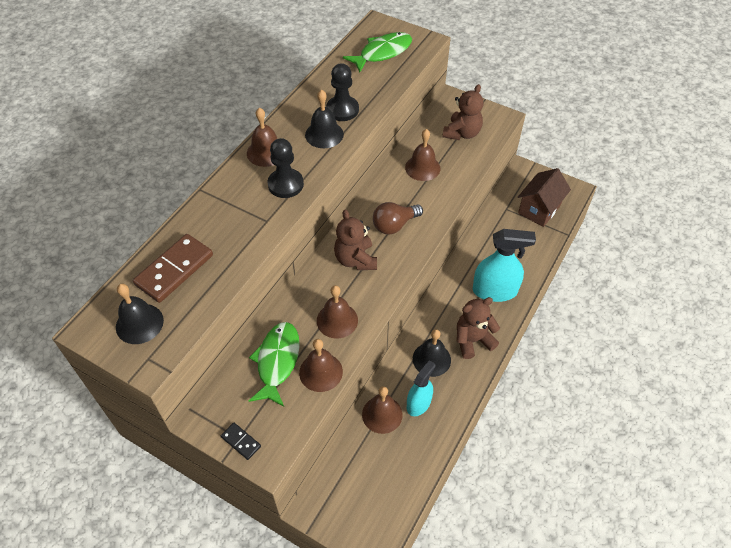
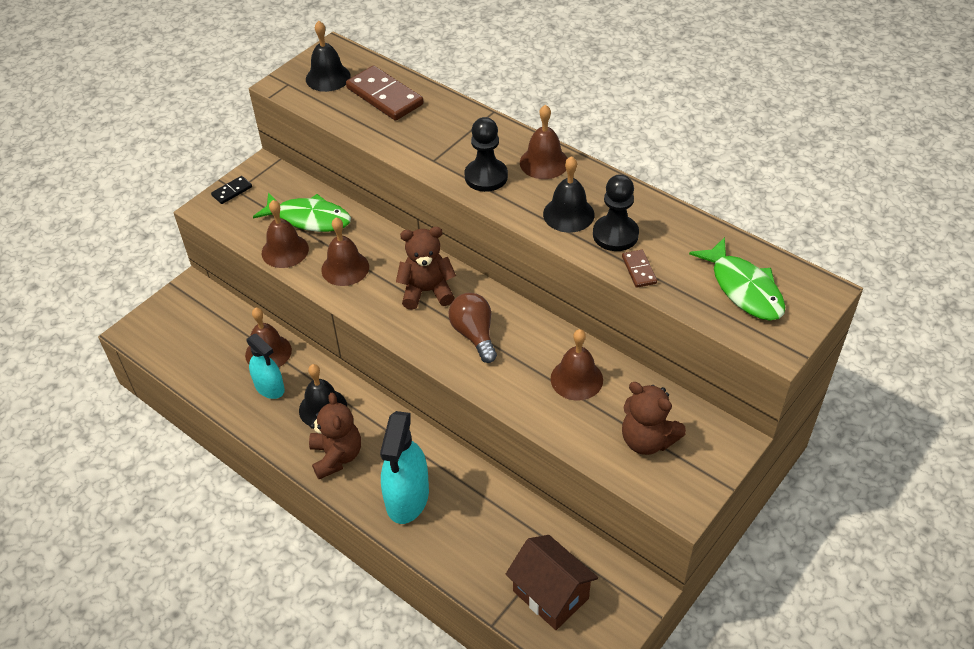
camera: 100 degrees right, 5 degrees down
none -> brown domino [622,250,657,288]

